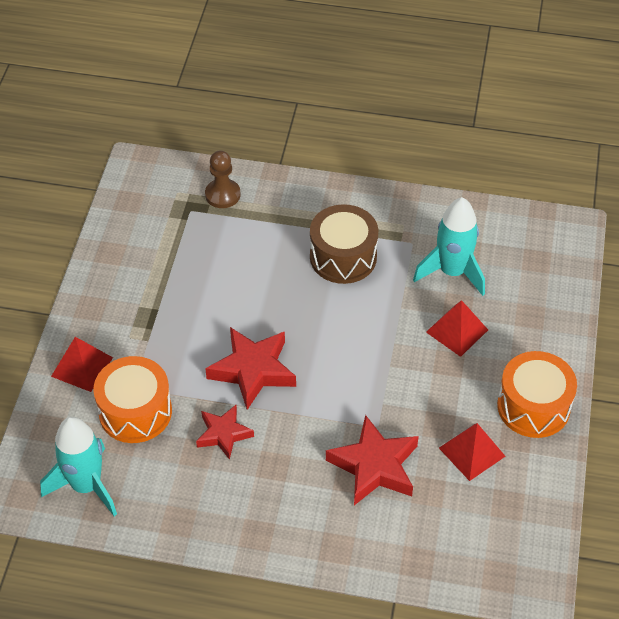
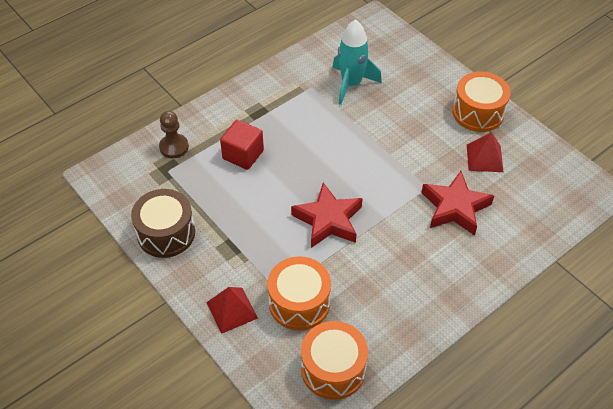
camera: 50 degrees left, 0 degrees up
turquoise rocket [40,417,117,516] -> orange drum [301,321,368,400]
red star [196,405,254,460] -> none
brown drum [310,204,378,284] -> brown drum moved to [131,189,195,258]
red pyramid [426,300,488,357] -> none
none -> red cube [220,120,264,170]

